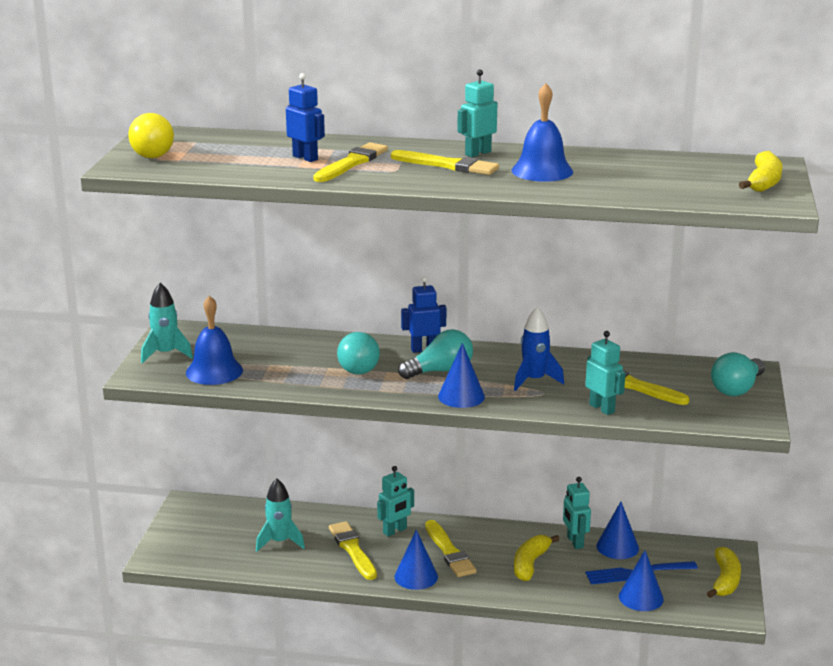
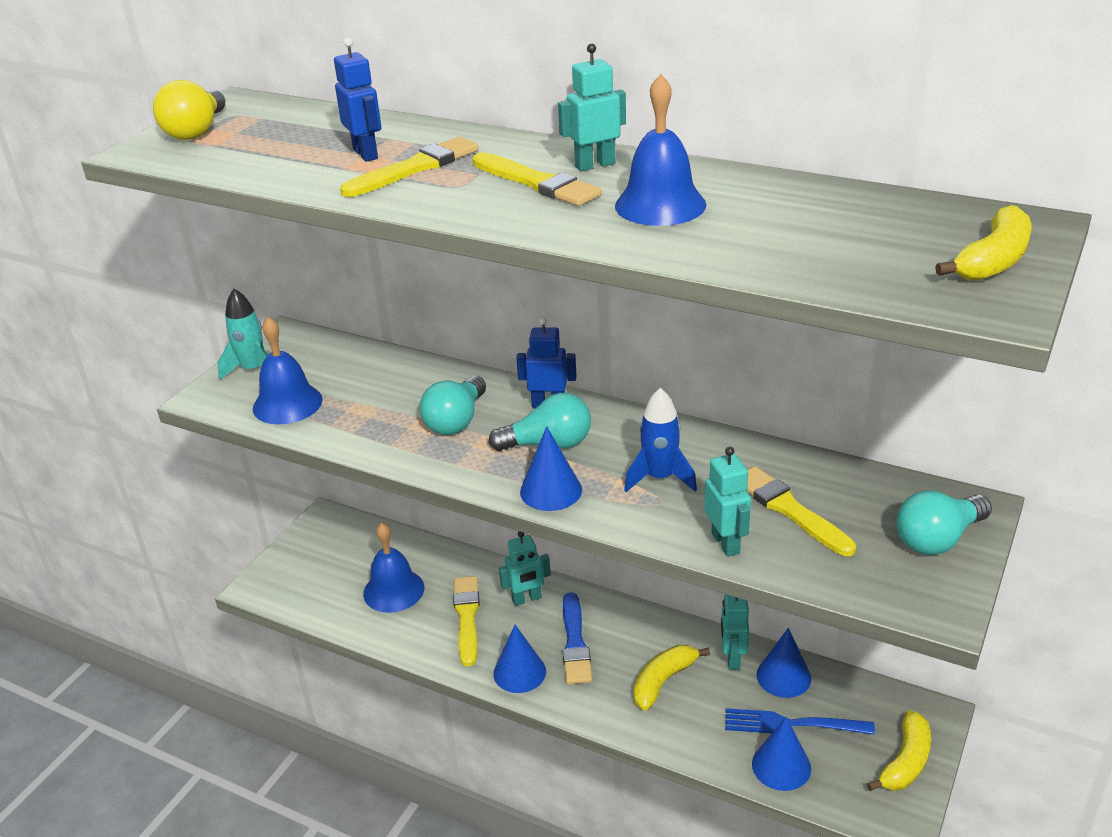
camera: 20 degrees right, 10 degrees up
turquoise rocket [256,479,305,552] -> blue bell [363,522,424,613]
yellow brush [425,520,477,577] -> blue brush [563,592,592,684]

